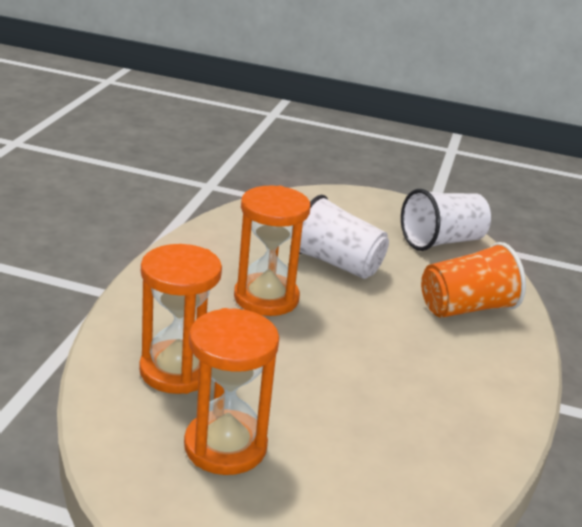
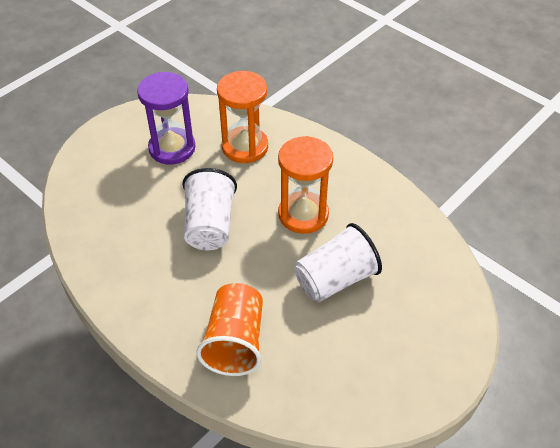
camera: 120 degrees right, 20 degrees up
orange hourglass [184,308,279,475] -> purple hourglass [137,72,196,165]
white cup [401,189,491,251] -> white cup moved to [182,168,237,250]

